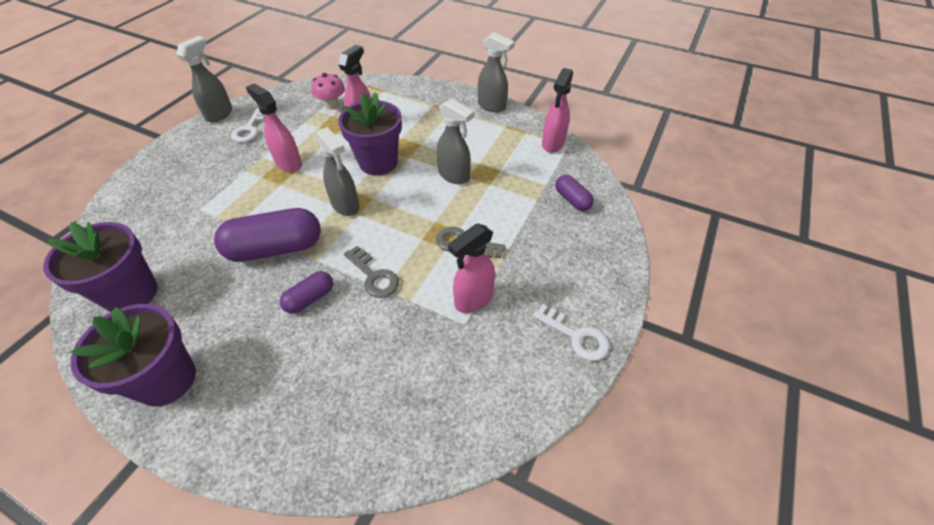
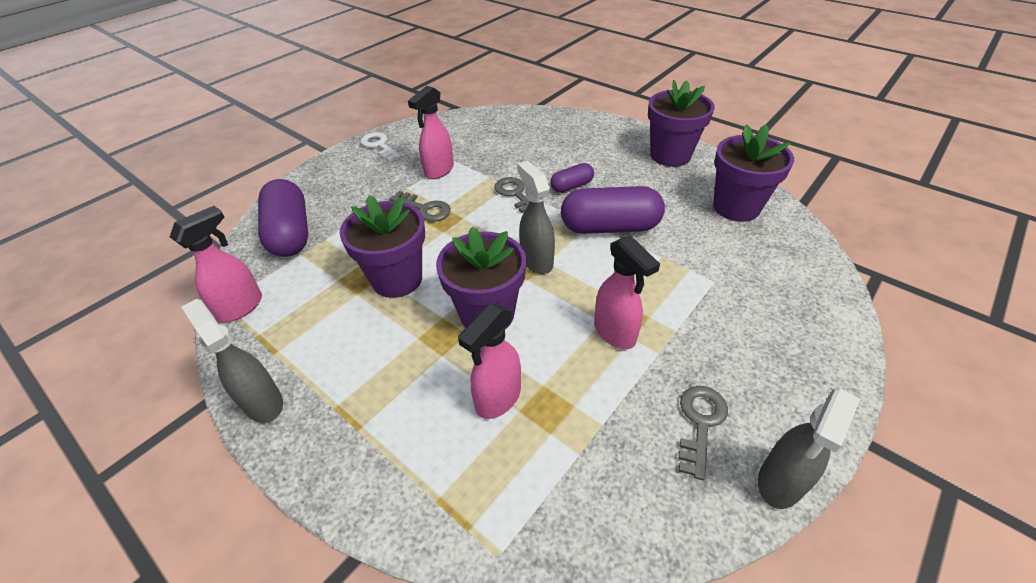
camera: 165 degrees left, 5 degrees down
white key [231,108,265,143] -> grey key [678,386,728,480]
pink mushroom [311,73,345,110] -> none
grey spray bottle [437,98,474,184] -> purple flower pot [340,195,425,298]
pink spray bottle [448,223,495,313] -> pink spray bottle turned 150 degrees clockwise [408,86,454,179]
purple capsule [555,175,594,211] -> purple capsule [258,179,308,257], size x1.92

